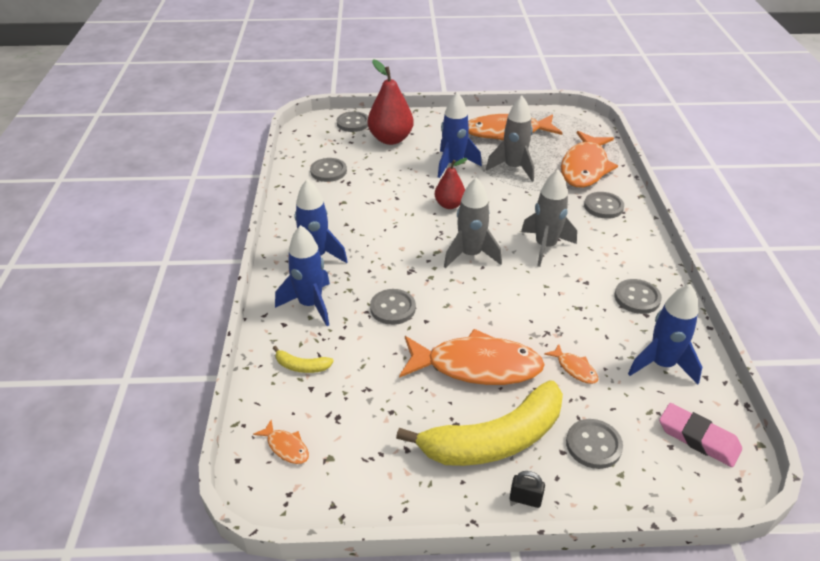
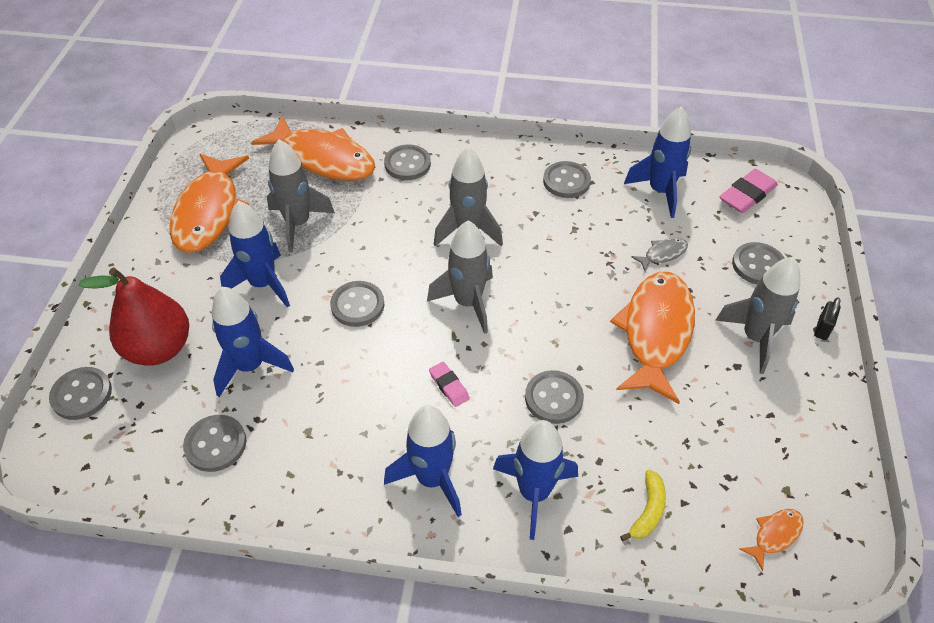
camera: 80 degrees left, 10 degrees up
yellow banana [396,380,563,466] -> grey rocket [715,257,800,374]
red pear [435,158,467,209] -> grey button [330,281,384,327]
orange fish [544,344,598,384] -> grey fish [631,238,688,271]
none -> blue rocket [212,287,294,397]
none -> pink eraser [429,362,470,407]

